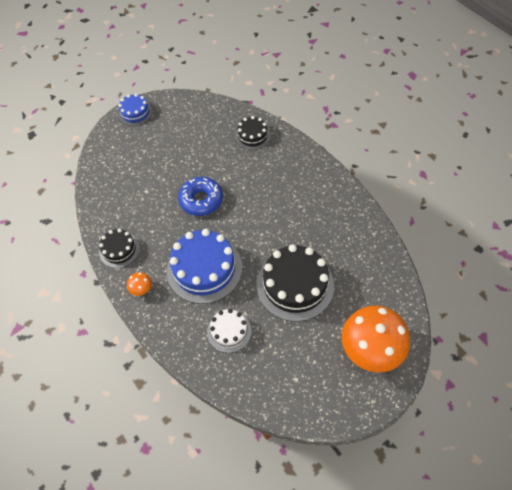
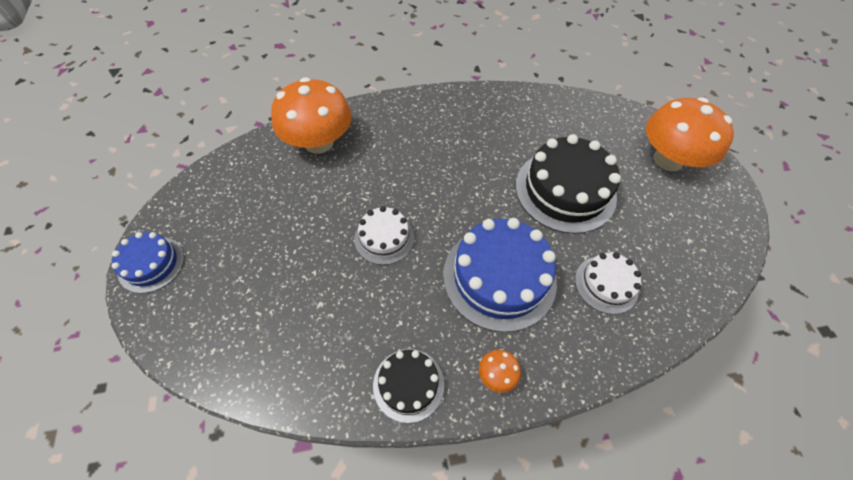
camera: 70 degrees left, 0 degrees up
blue donut [178,177,223,216] -> white cake [354,206,414,265]
black cake [235,116,271,150] -> orange mushroom [271,77,352,154]

